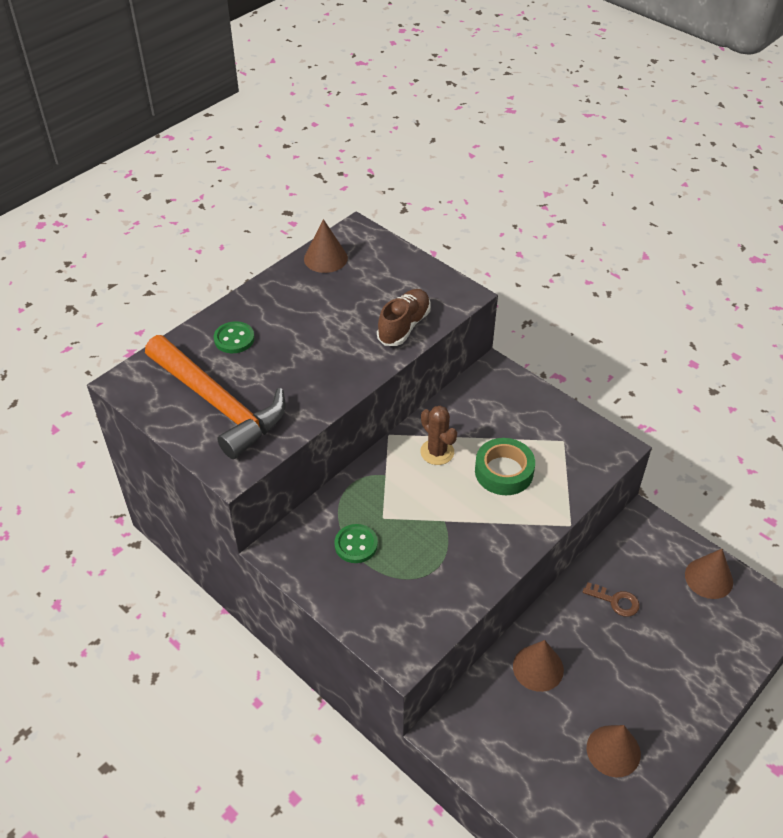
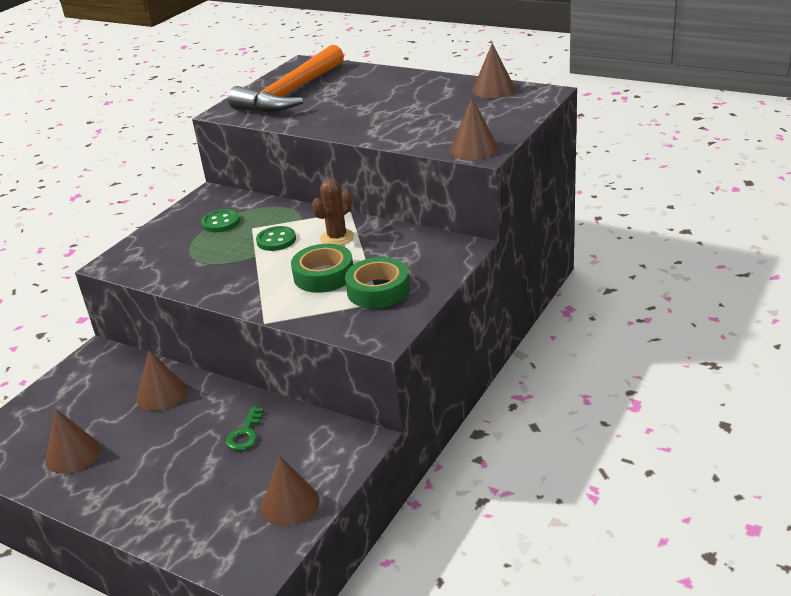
camera: 80 degrees right, 15 degrees down
green button [214,321,255,353] -> green button moved to [256,226,296,251]
brown shoe [377,289,431,346] -> none
brown key [583,582,640,617] -> green key [226,407,264,451]
none -> green tape [345,257,410,308]
none -> brown cone [450,98,499,160]

